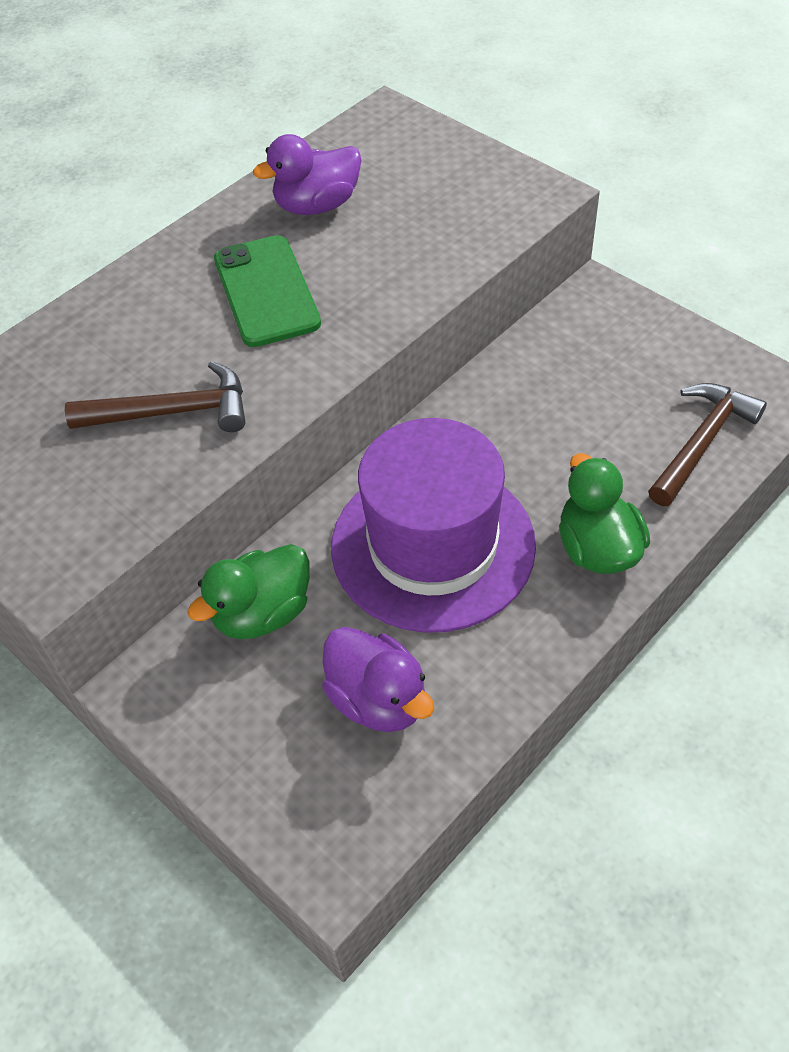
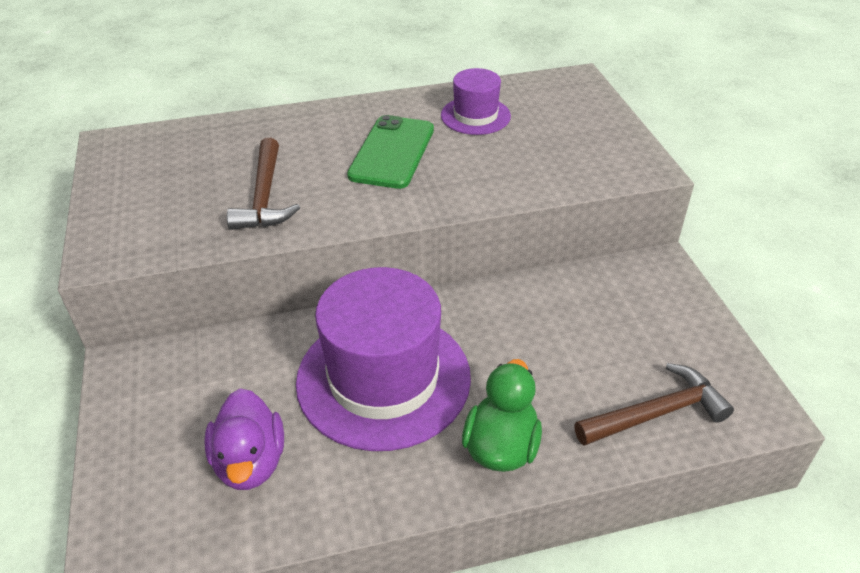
camera: 30 degrees right, 10 degrees down
brown hammer [65,361,245,432] -> brown hammer turned 60 degrees clockwise [227,138,300,230]
green duck [187,544,310,639] -> none
purple duck [253,134,362,215] -> purple hat [441,68,511,135]

